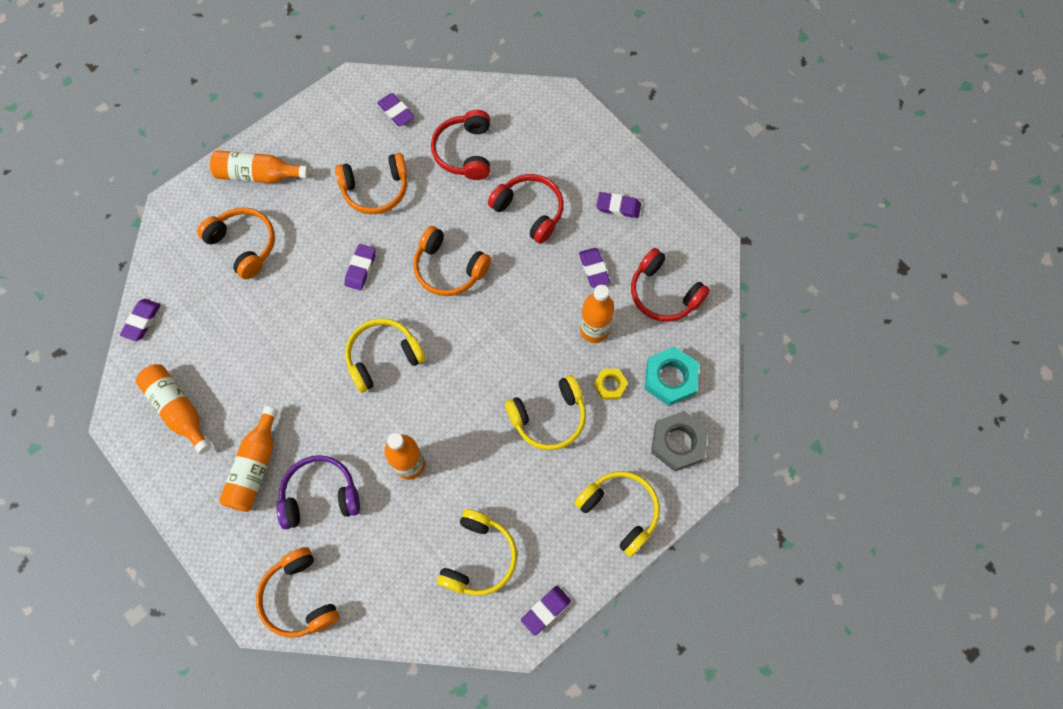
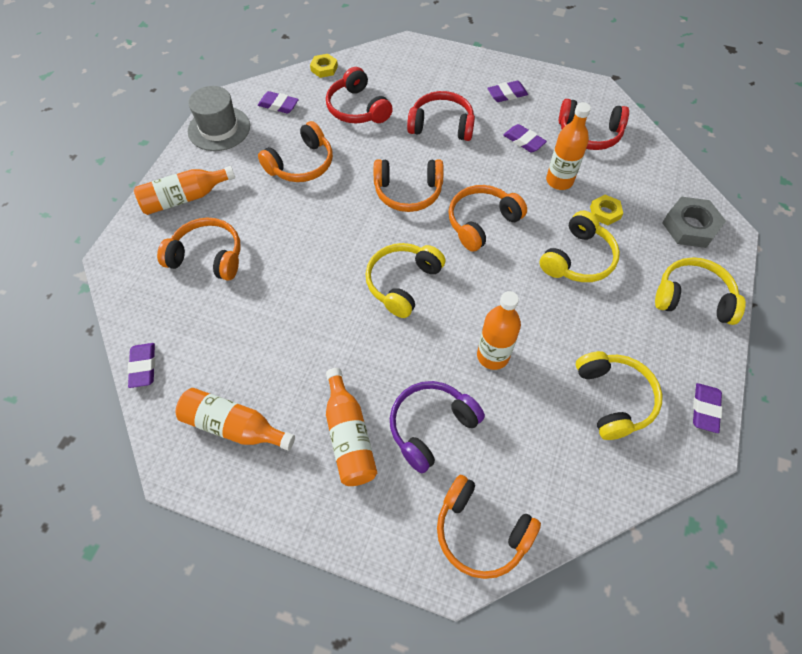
camera: 30 degrees left, 10 degrees down
purple eraser [345,244,376,290] -> none
turquoise nut [645,347,699,406] -> none
none -> grey hat [188,86,250,151]
none -> yellow nut [310,54,338,78]
none -> orange headphones [448,185,527,252]

